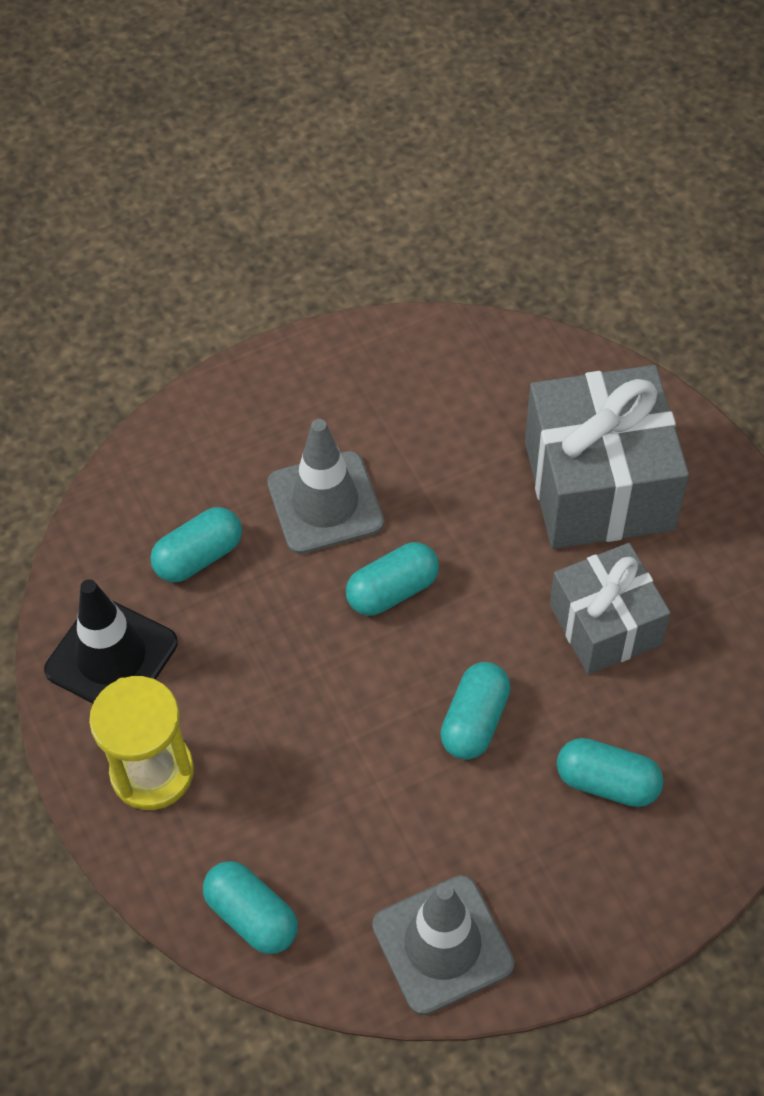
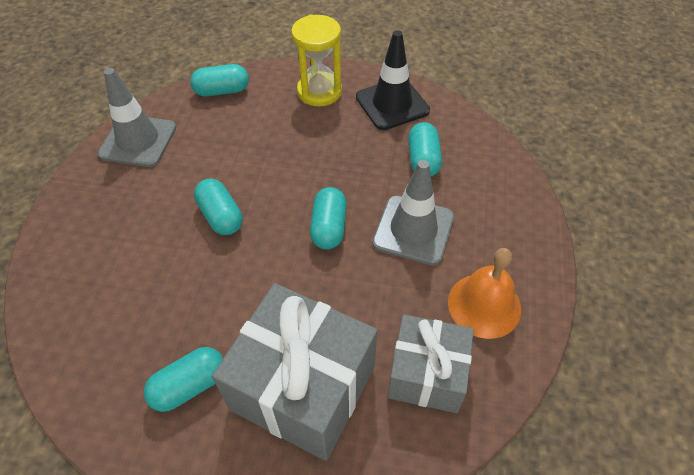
camera: 125 degrees right, 5 degrees down
grey gift [550,543,671,675] -> grey gift moved to [388,314,474,413]
turquoise capsule [557,738,664,807] -> turquoise capsule moved to [144,347,223,412]
none -> orange bell [448,248,521,339]

